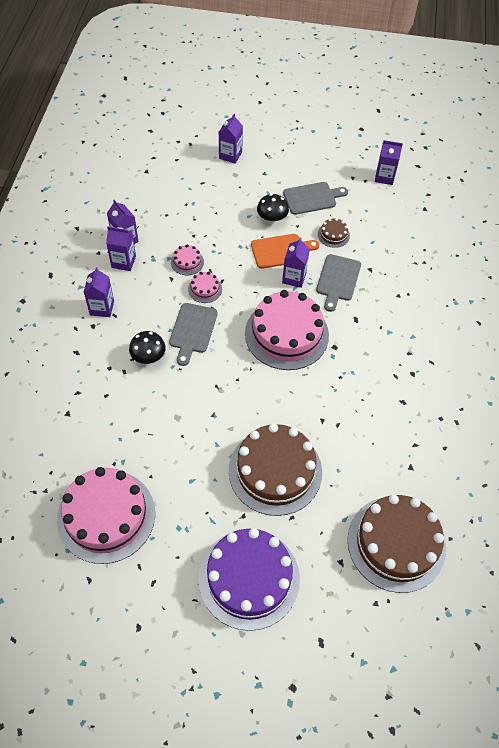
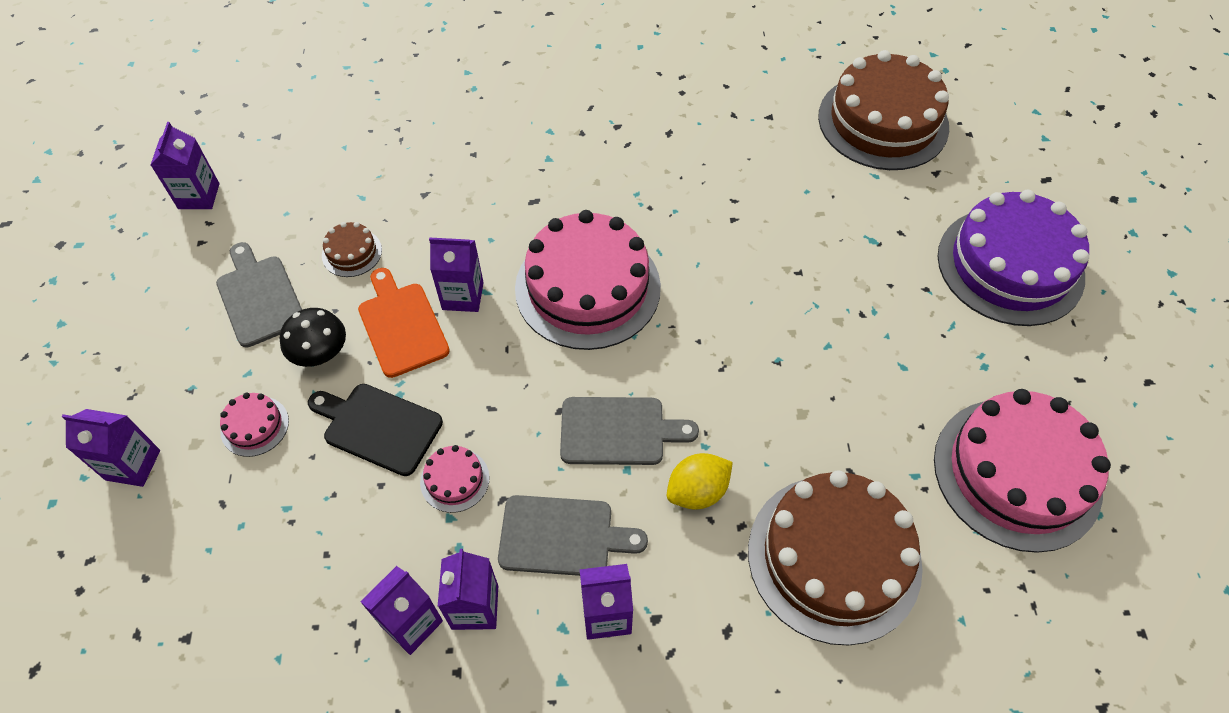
camera: 100 degrees left, 0 degrees up
black mushroom [129,331,166,364] -> yellow lemon [667,453,733,510]
pink cake [188,272,222,303] -> pink cake moved to [220,393,289,457]
brown cake [229,423,322,516] -> brown cake moved to [748,470,923,646]
grey cutting board [316,254,361,312] -> grey cutting board moved to [498,495,648,576]
none -> black cutting board [308,384,443,476]

